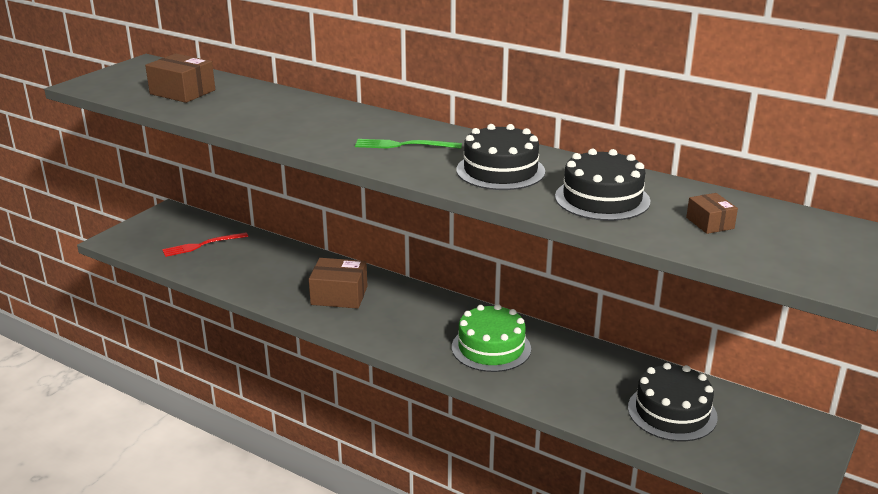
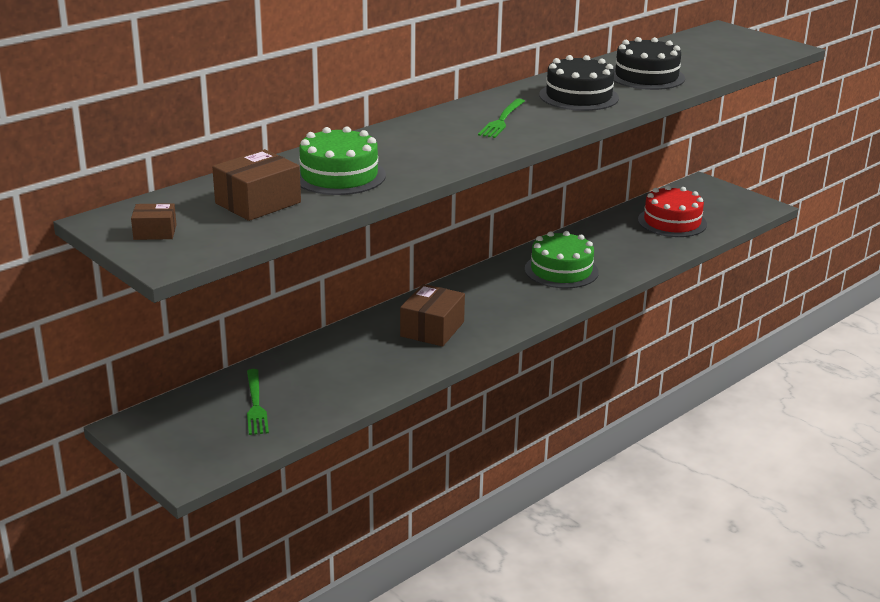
camera: 75 degrees left, 0 degrees up
red fork [162,232,248,257] -> green fork [247,369,269,435]
black cake [628,363,718,441] -> red cake [638,185,707,237]
brown box [686,193,738,234] -> brown box moved to [131,203,177,240]
none -> green cake [299,126,386,195]

